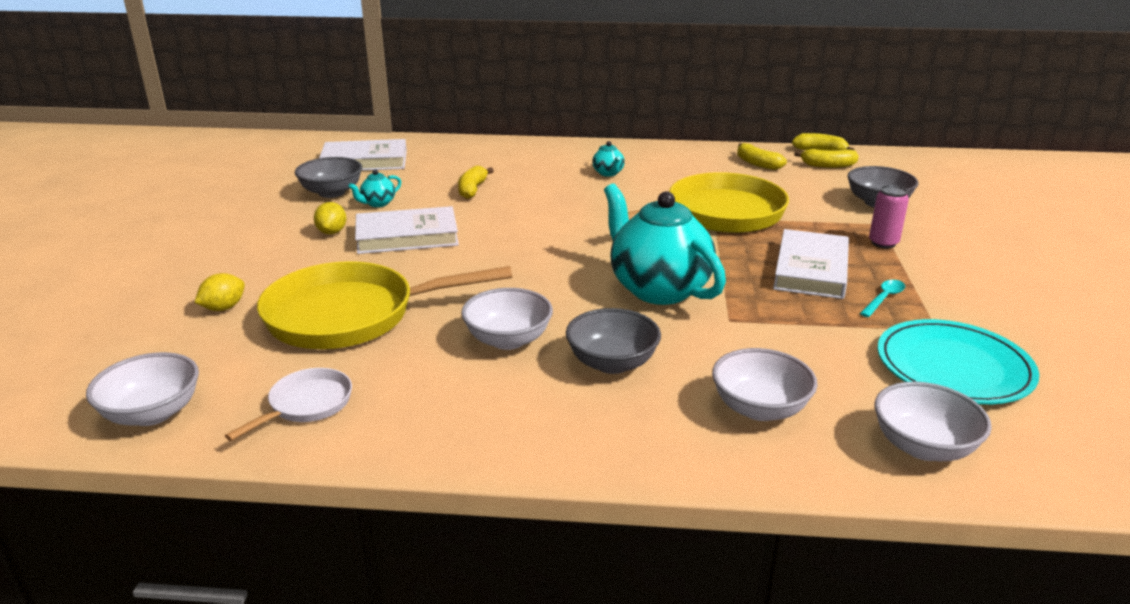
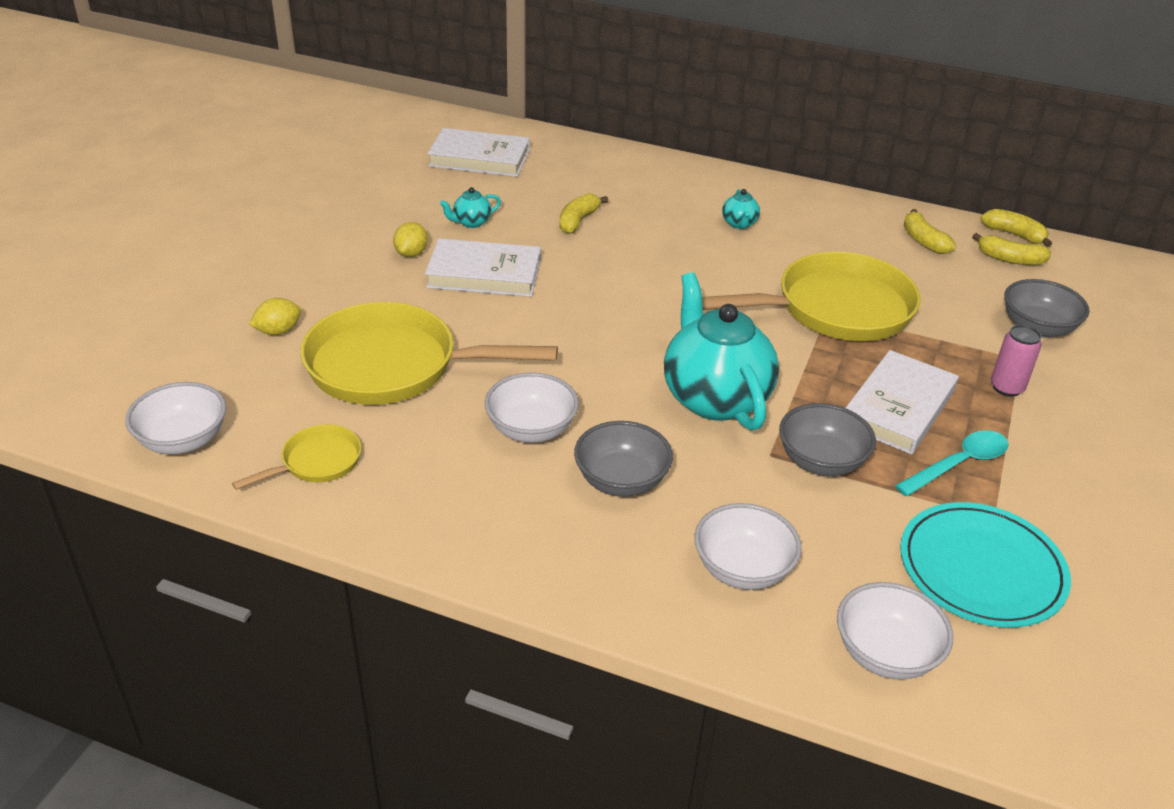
camera: 15 degrees right, 10 degrees up
white pan [225,368,352,441] -> yellow pan [232,424,361,490]
grey bowl [295,157,362,198] -> grey bowl moved to [779,403,876,476]
turquoise spoon [860,280,905,317] -> turquoise spoon [895,430,1008,496], size x1.54

